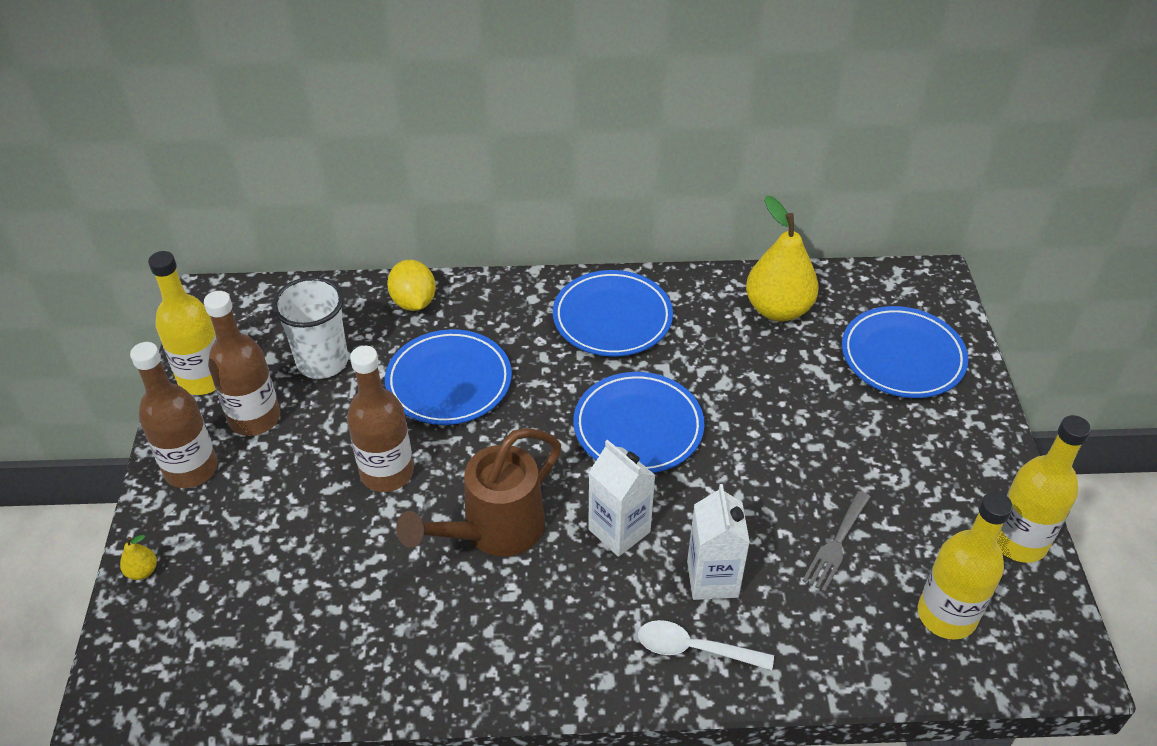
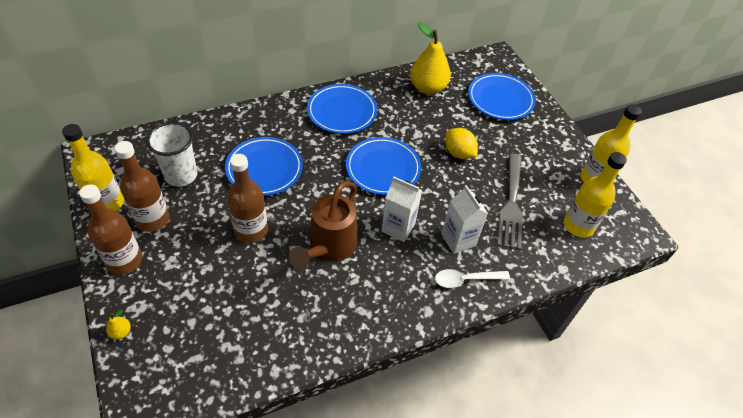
camera: 25 degrees left, 5 degrees up
yellow lemon [387,260,436,311] -> yellow lemon moved to [445,128,478,159]
grey fork [802,491,871,592] -> grey fork [497,153,523,250], size x1.70

